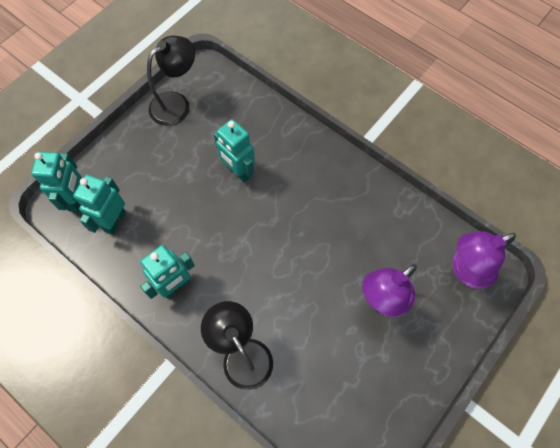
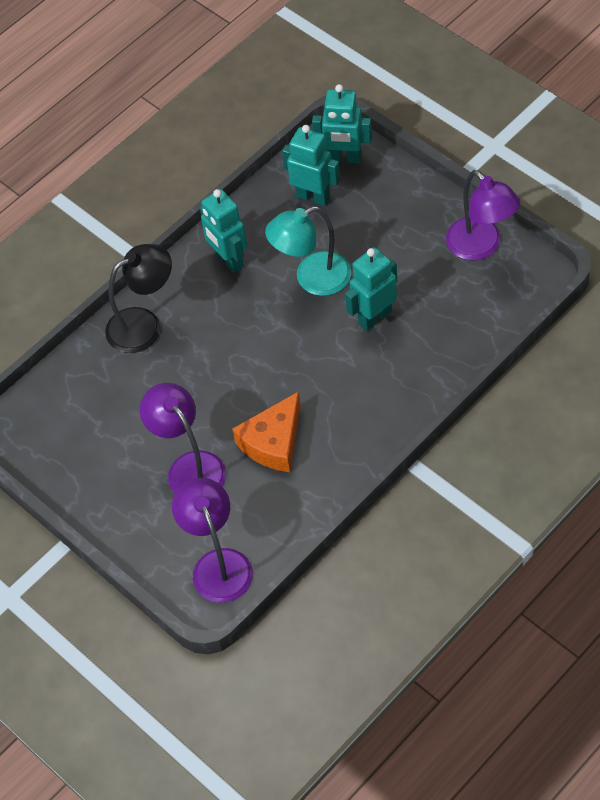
camera: 100 degrees right, 10 degrees down
black lamp [147,36,195,126] -> purple lamp [446,170,521,260]
none -> orange cheese [232,391,301,472]
none -> turquoise lamp [265,206,351,296]

